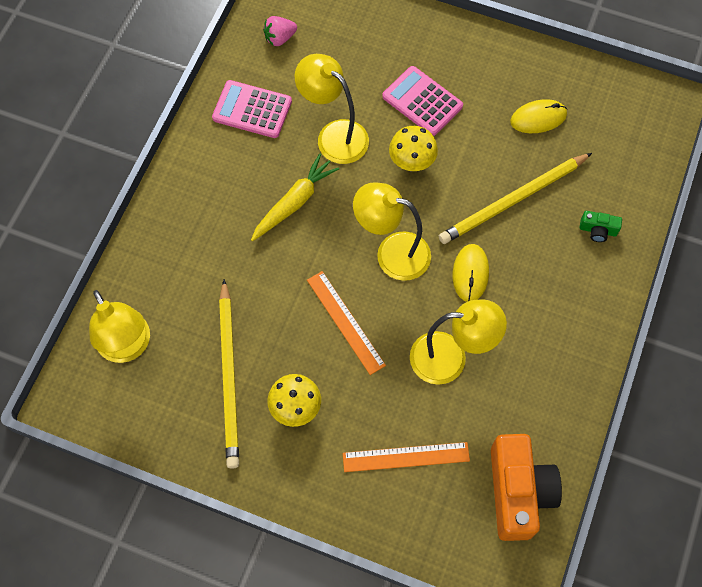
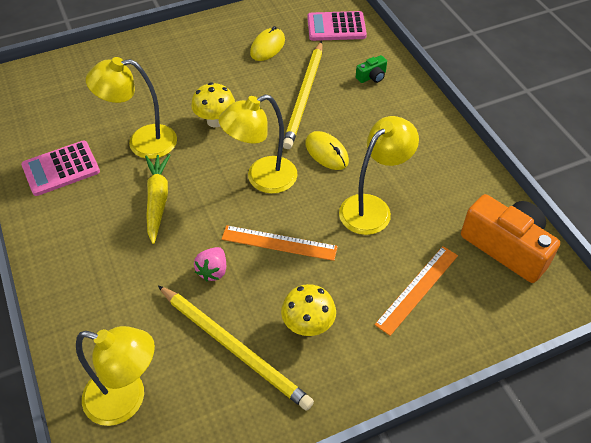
camera: 45 degrees left, 15 degrees down
pink strawberry [263,16,297,46] -> pink strawberry moved to [194,247,226,281]
pink calculator [382,66,463,136] -> pink calculator moved to [307,11,367,41]

